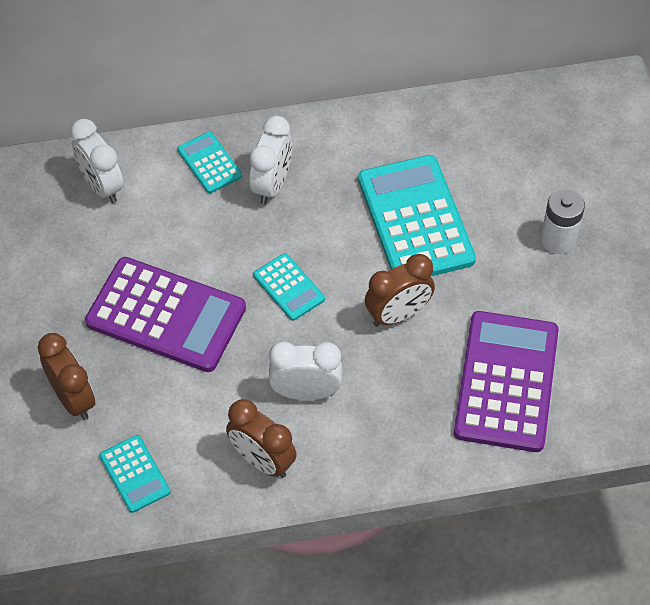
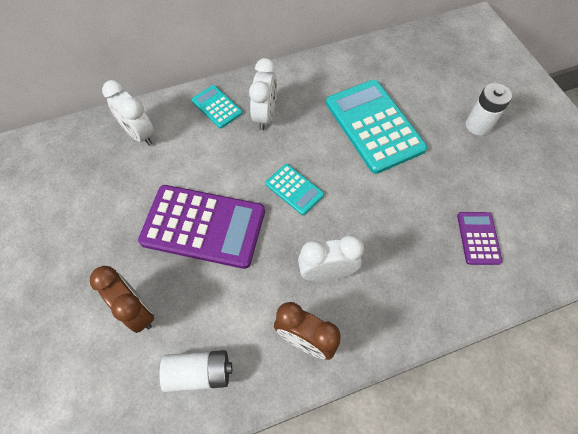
camera: 10 degrees left, 5 degrees up
turquoise calculator [100,435,171,513] -> white battery [159,350,232,392]
brown clock [365,254,435,327] -> none
purple calculator [454,311,559,452] -> purple calculator [457,212,502,265], size x0.49

